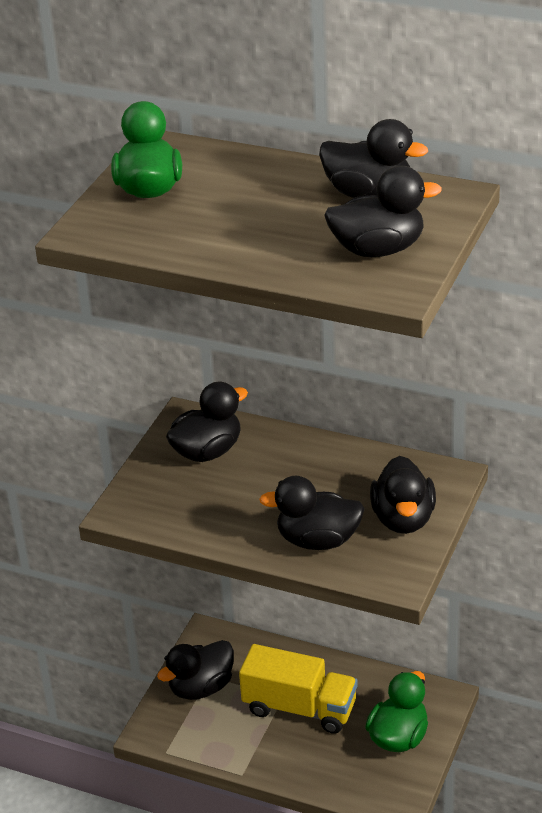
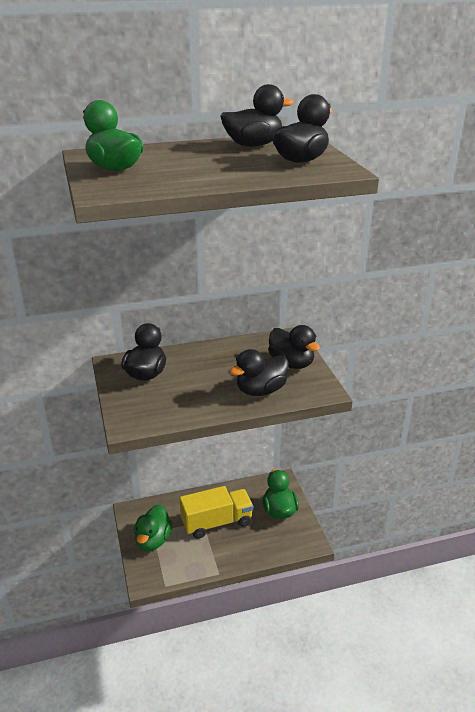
camera: 40 degrees left, 5 degrees down
black duck [157,640,234,700] -> green duck [134,504,173,551]

